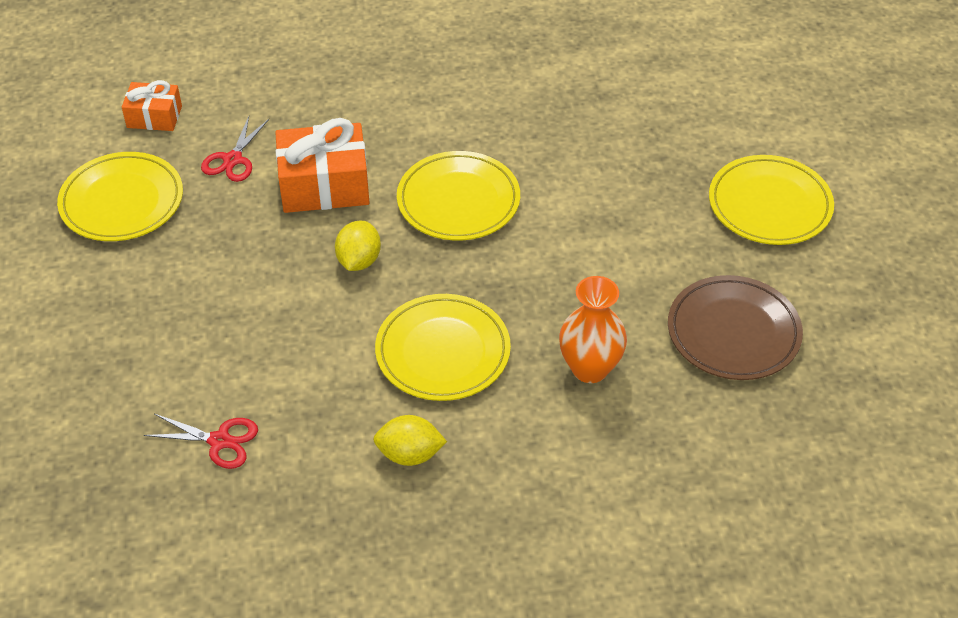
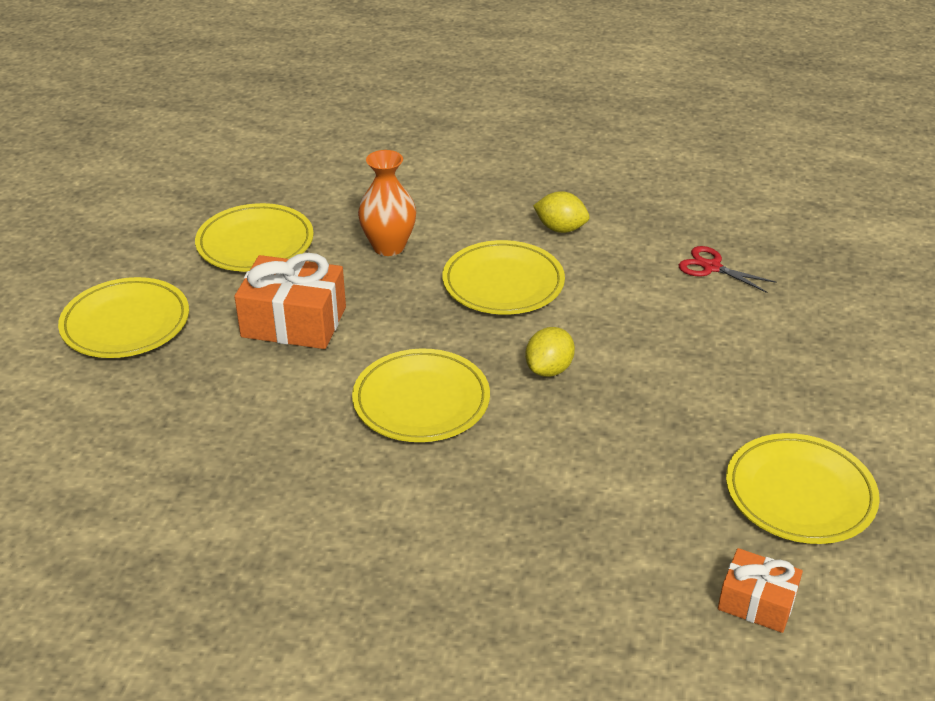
camera: 160 degrees left, 10 degrees down
red scissors [201,116,269,182] -> none
orange gift [275,118,370,213] -> orange gift moved to [234,253,346,349]
brown plate [668,275,803,380] -> yellow plate [195,203,314,272]

